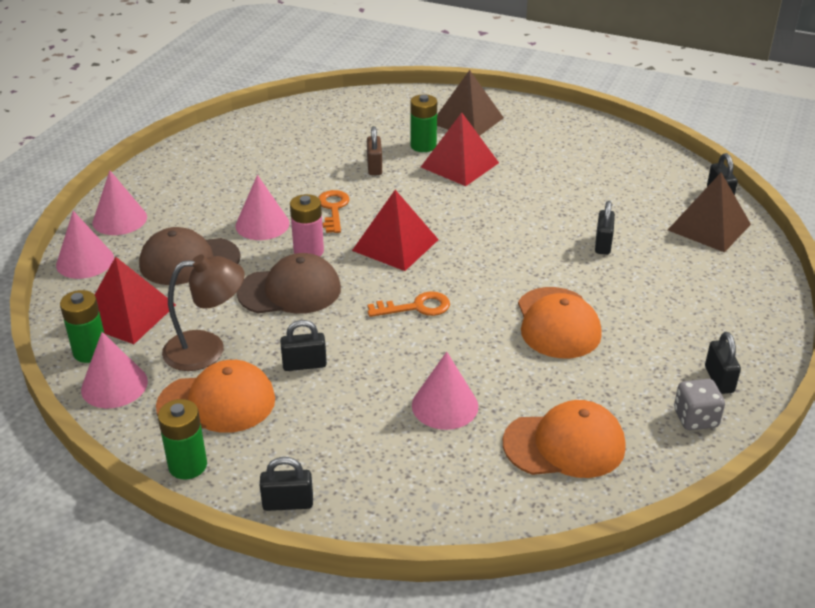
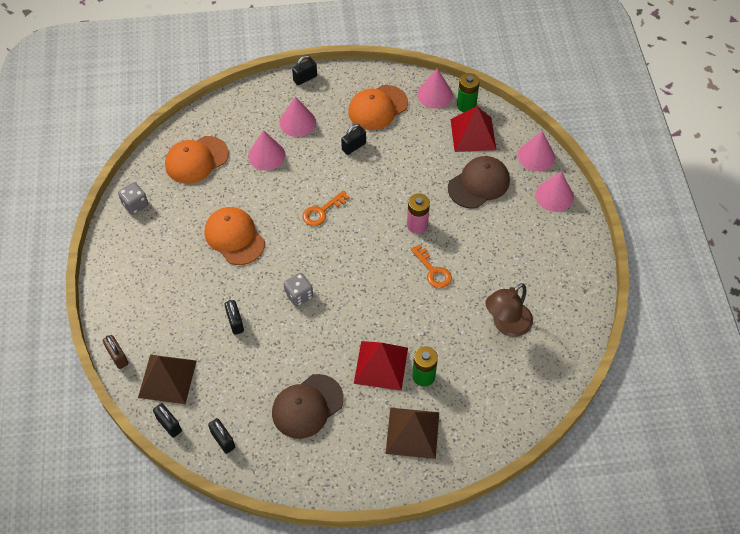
camera: 150 degrees right, 20 degrees up
green battery [158,399,207,479] -> none
brown lamp [162,255,244,371] -> brown lamp moved to [485,283,533,337]
pink cone [235,175,290,240] -> pink cone moved to [280,96,316,137]
brown cap [237,253,341,314] -> brown cap moved to [272,374,344,439]
red pyramid [352,190,439,271] -> none
brown padlock [367,126,382,175] -> brown padlock moved to [103,335,128,369]
black padlock [705,332,741,394] -> black padlock moved to [208,418,235,454]
none -> grey dice [284,273,313,307]

